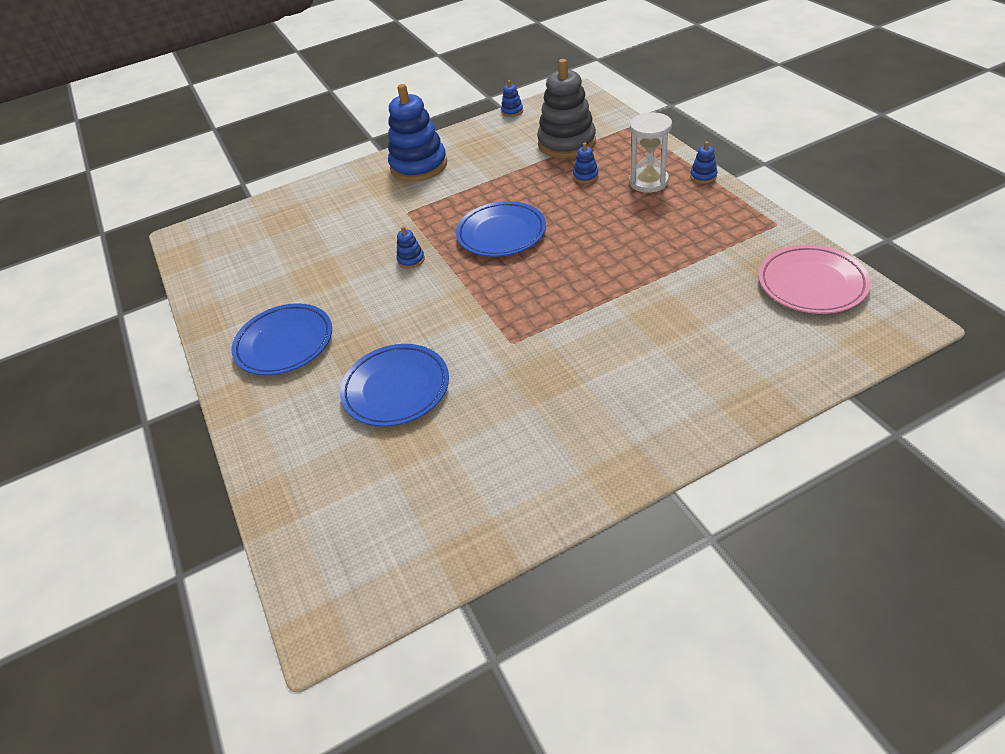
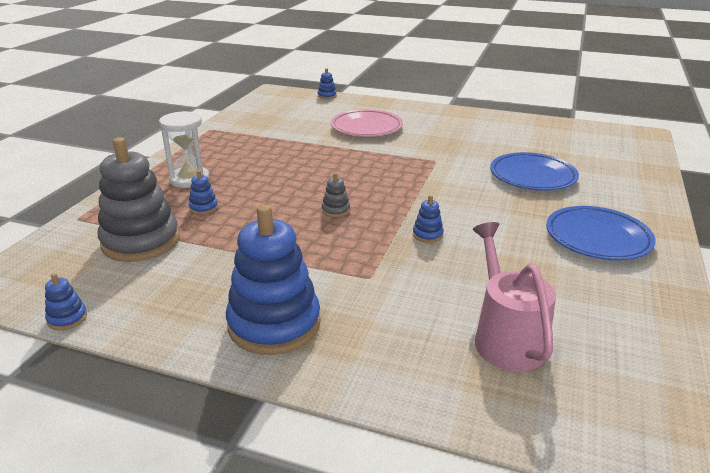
camera: 140 degrees left, 15 degrees down
blue plate [456,201,546,257] -> grey stacking toy [322,173,350,217]
blue stacking toy [690,141,718,184] -> blue stacking toy moved to [318,68,337,99]
pink plate [758,245,871,314] -> pink plate moved to [331,109,403,137]
none -> pink watering can [473,222,556,371]

